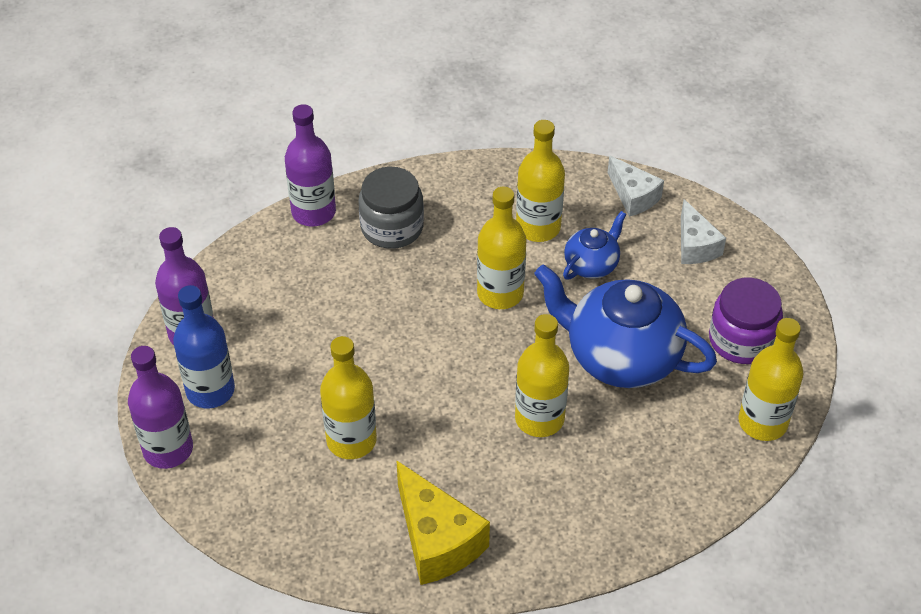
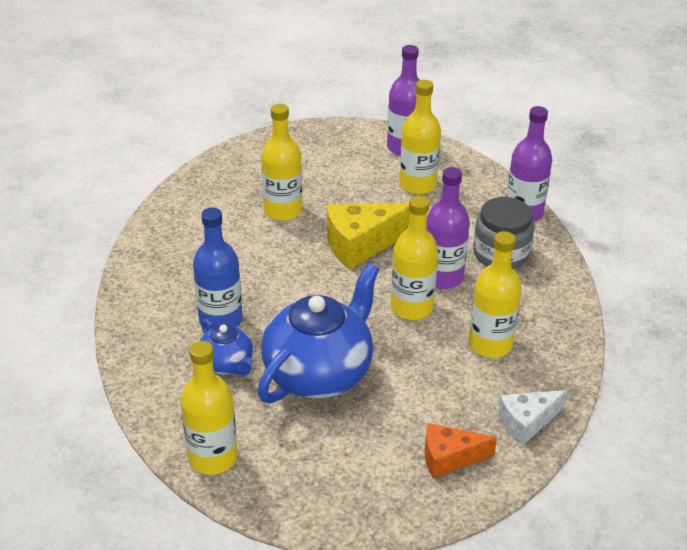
camera: 100 degrees right, 10 degrees down
purple bottle [128,346,193,469] -> purple bottle moved to [426,167,470,289]
blue bottle [173,285,235,409] -> blue bottle moved to [193,207,242,331]
yellow cheese [396,460,490,585] -> yellow cheese moved to [327,203,410,270]
yellow bottle [515,314,569,437] -> yellow bottle moved to [399,80,441,194]
blue teapot [563,211,626,280] -> blue teapot moved to [200,319,253,376]
white cheese [681,199,726,264] -> orange cheese [425,423,497,478]
purple jar [709,278,783,364] -> none

